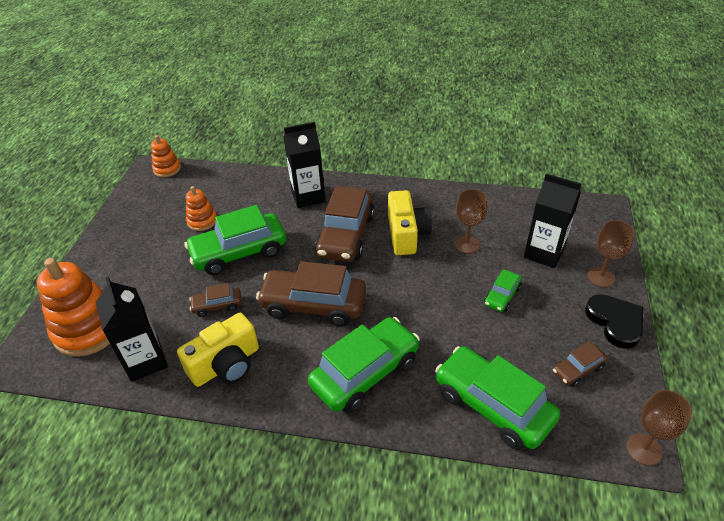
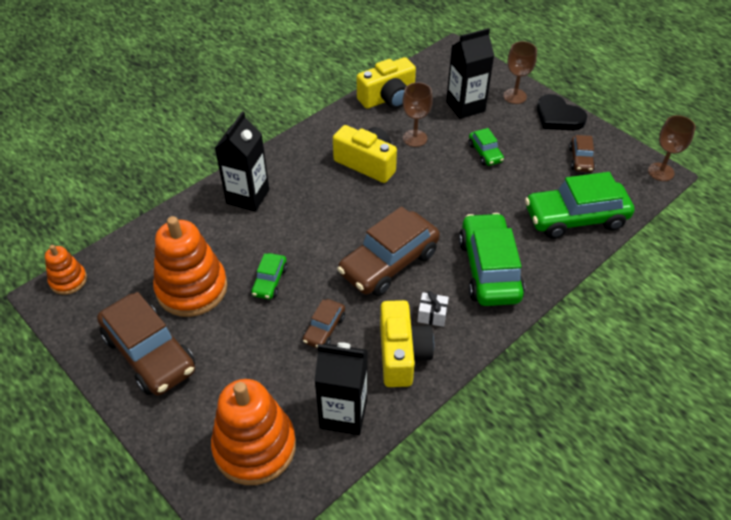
camera: 55 degrees left, 5 degrees up
green car [185,205,286,275] -> green car [251,253,287,299], size x0.49
orange stacking toy [186,186,217,231] -> orange stacking toy [153,216,228,317], size x1.92
brown car [315,186,375,262] -> brown car moved to [97,292,195,396]
black heart [585,294,643,349] -> black heart turned 150 degrees counterclockwise [537,94,587,130]
none -> yellow camera [357,57,416,109]
none -> white gift [417,291,449,327]

